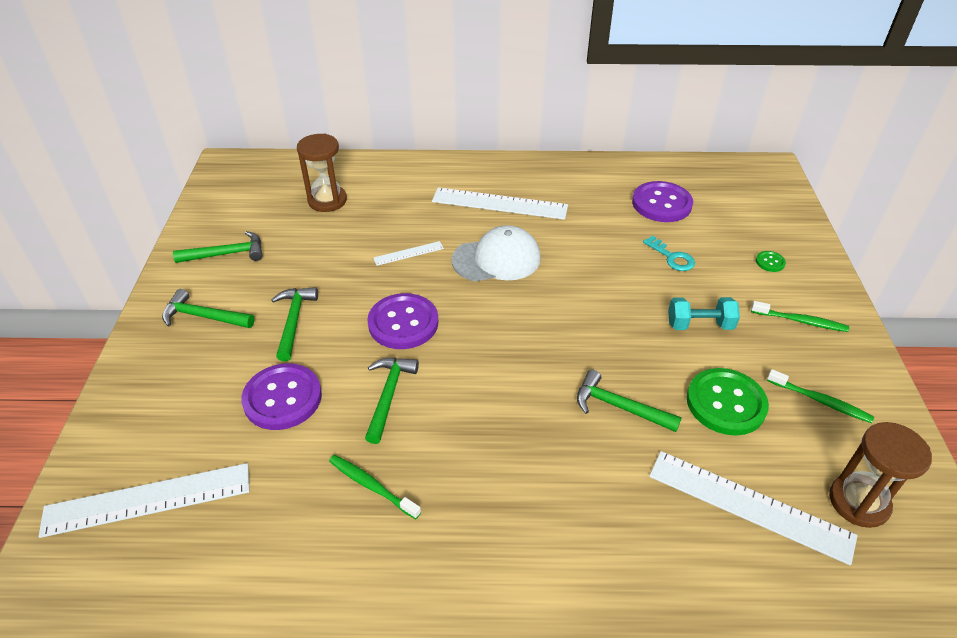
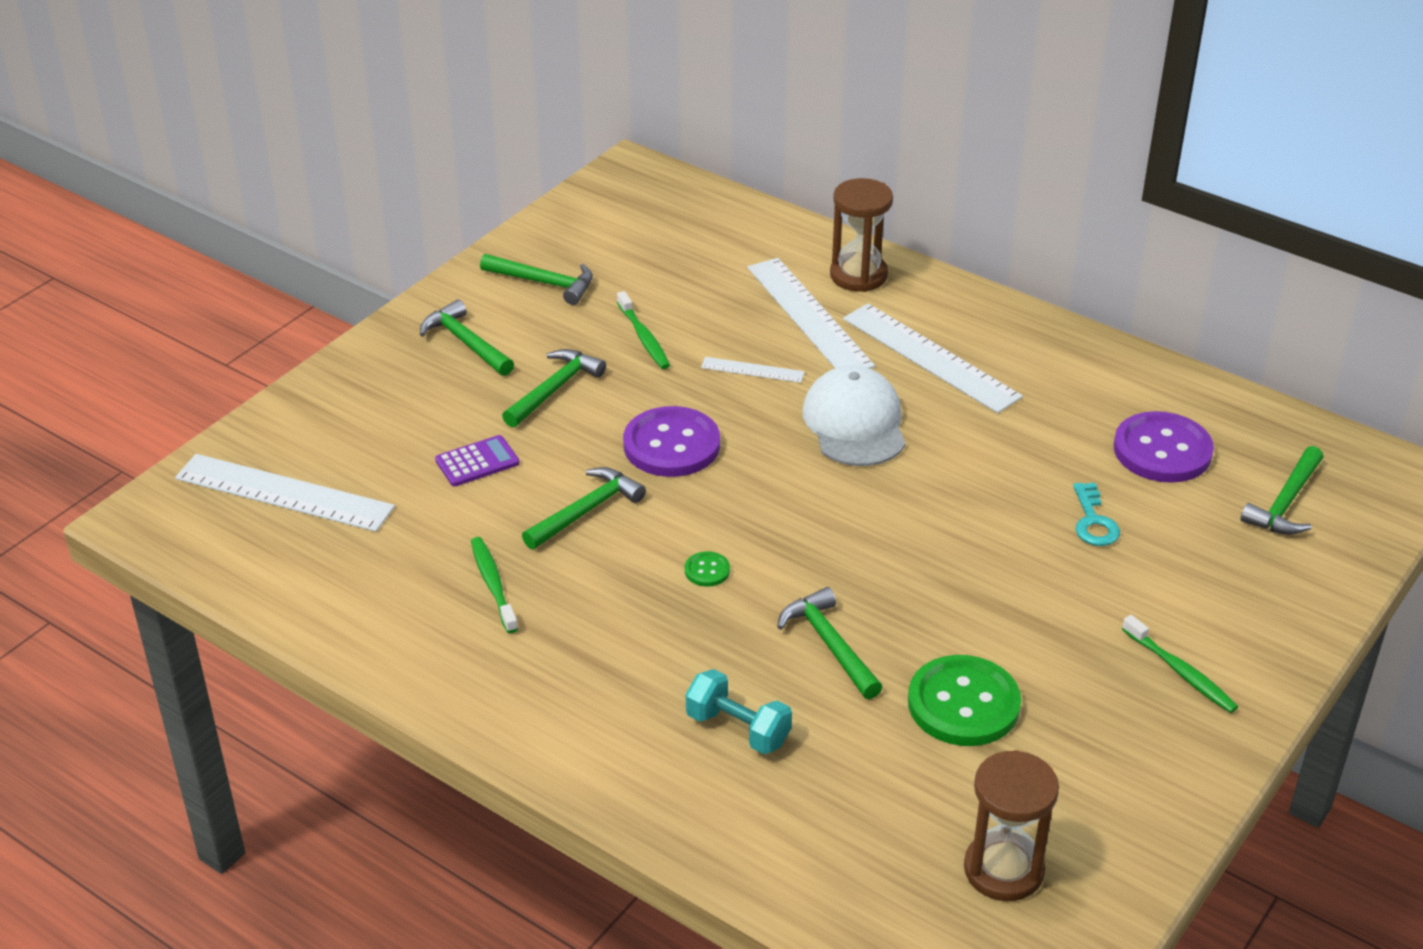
camera: 35 degrees right, 5 degrees down
purple button [241,363,322,430] -> purple calculator [435,435,519,486]
brown hourglass [297,134,347,212] -> brown hourglass moved to [830,178,893,292]
white cap [452,225,541,282] -> white cap turned 120 degrees counterclockwise [802,366,906,466]
white ruler [649,451,858,565] -> white ruler moved to [747,258,875,369]
turquoise dumbbell [668,297,740,330] -> turquoise dumbbell moved to [686,669,792,754]
green button [756,251,786,272] -> green button moved to [685,551,730,587]
green toothbrush [767,369,874,423] -> green toothbrush moved to [617,291,670,369]
none -> green hammer [1241,446,1323,535]

